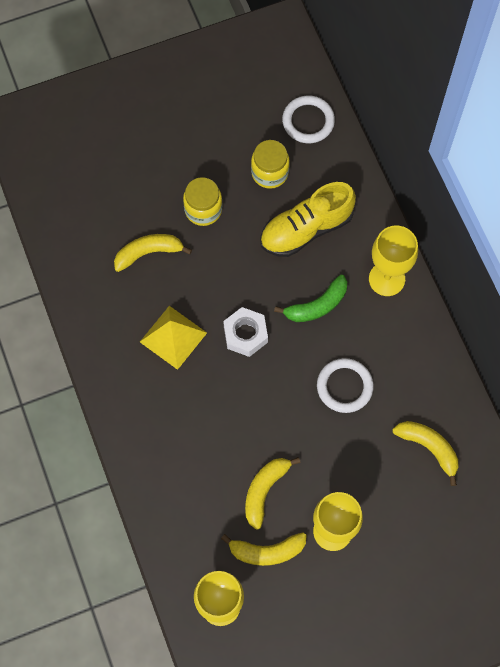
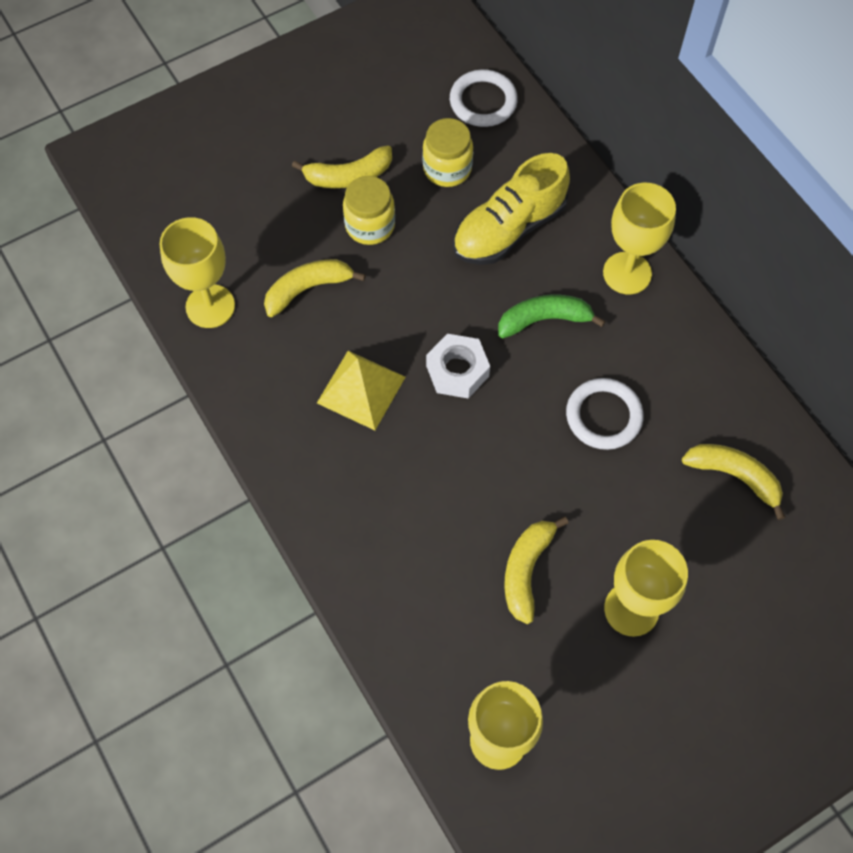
camera: 10 degrees left, 5 degrees down
yellow banana [221,532,307,566] -> yellow banana moved to [292,145,392,188]
green banana [274,275,347,322] -> green banana turned 150 degrees counterclockwise [498,295,605,339]
none -> yellow goblet [160,217,235,328]

